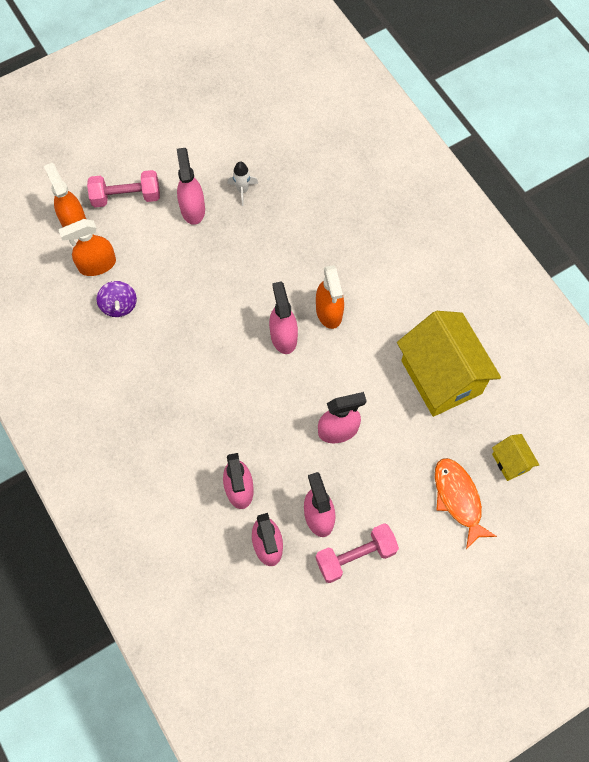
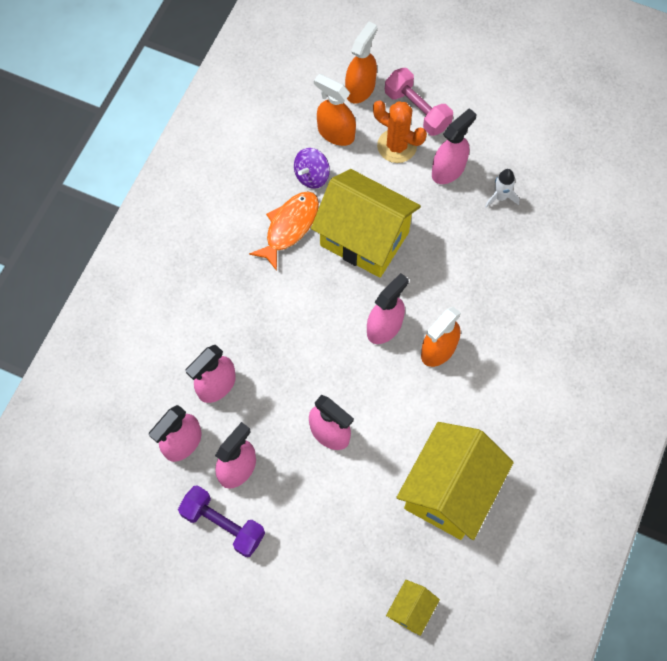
camera: 55 degrees right, 0 degrees up
pink dumbbell [316,523,399,583] -> purple dumbbell [178,485,265,557]
orange fish [435,458,497,549] -> orange fish moved to [249,191,319,271]
none -> yellow house [311,169,421,278]
none -> orange cactus [373,100,427,163]

